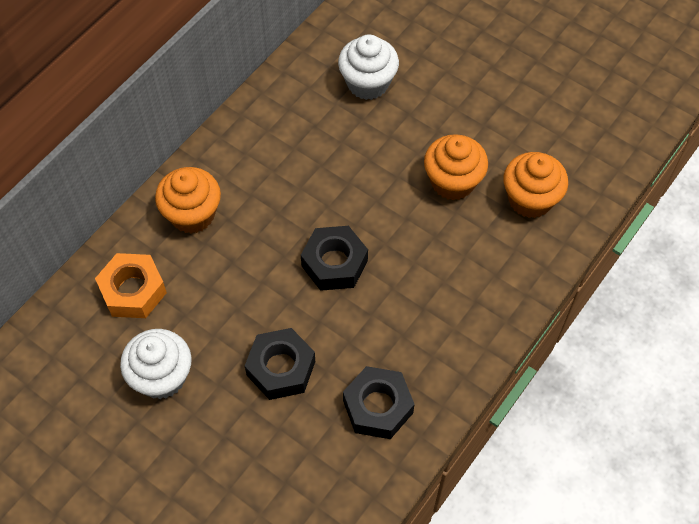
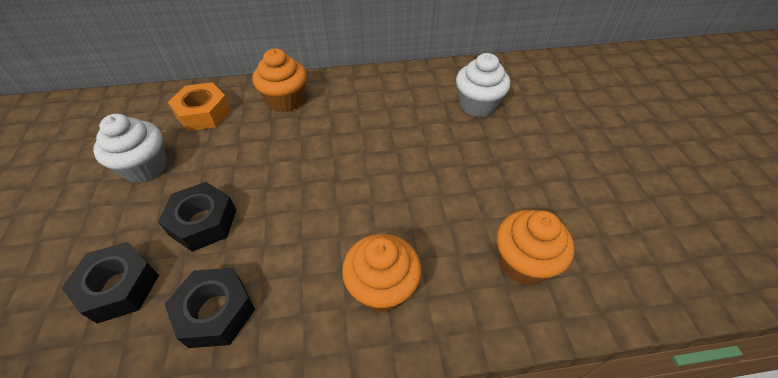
camera: 45 degrees right, 10 degrees down
black nut [301,226,368,291] -> black nut moved to [62,242,159,323]
orange cupcake [424,134,488,200] -> orange cupcake moved to [342,234,421,313]

